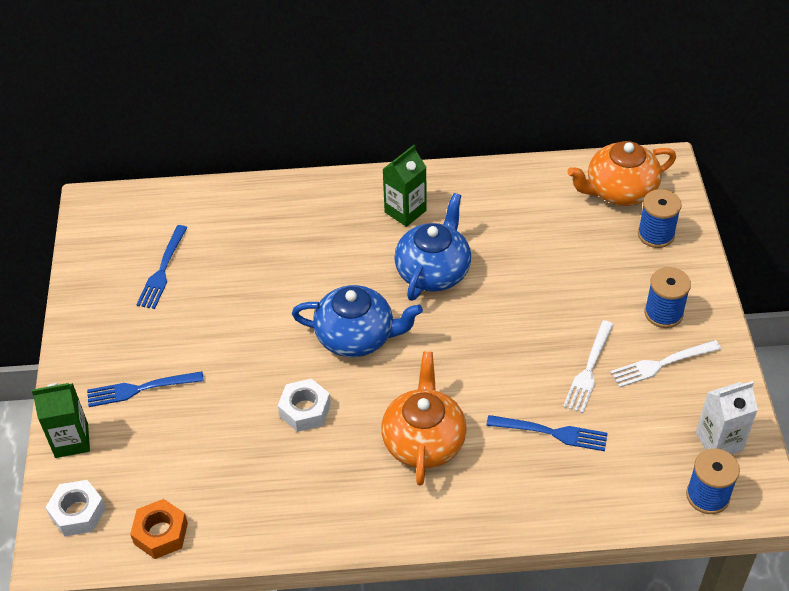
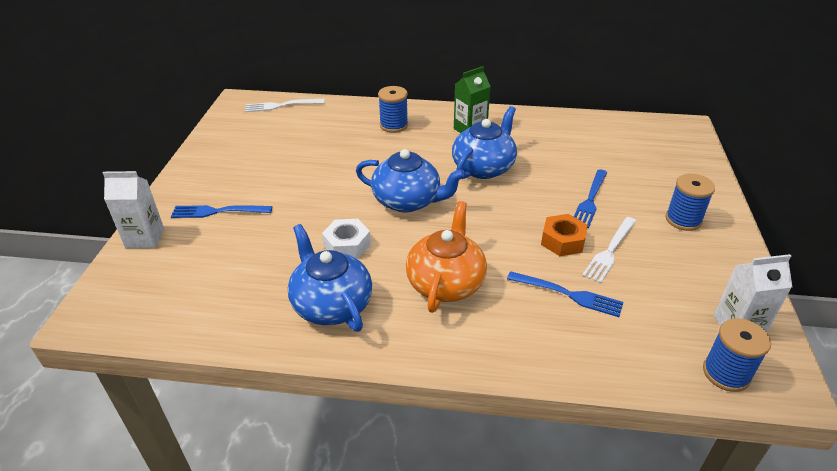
camera: 10 degrees right, 10 degrees down
green carton [32,383,90,458] -> white carton [103,171,164,248]
white nut [45,480,106,536] -> none
orange nut [130,499,188,559] -> orange nut moved to [541,214,588,256]
blue fork [136,225,188,309] -> blue fork moved to [574,169,607,228]
orange teapot [568,141,676,206] -> none
white fork [610,340,721,388] -> white fork moved to [245,99,325,112]
blue spool [638,189,682,248] -> blue spool moved to [378,86,408,133]
none -> blue teapot [288,224,372,331]

